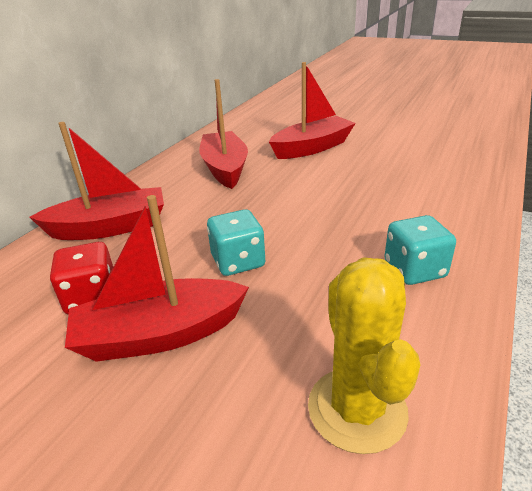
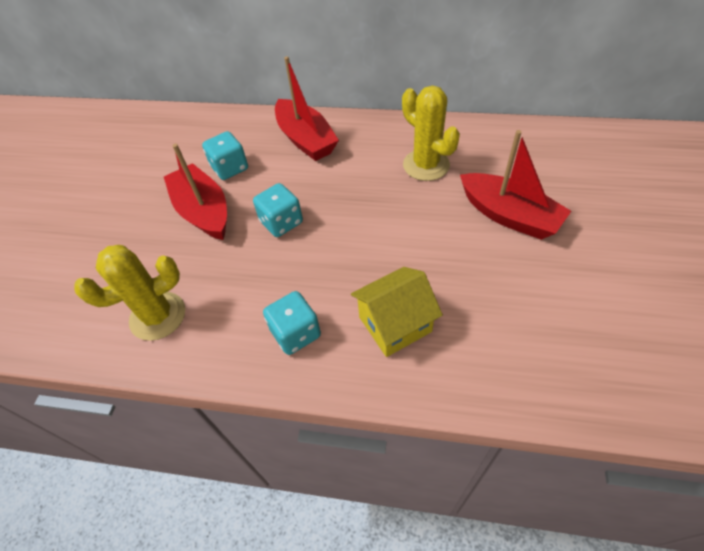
camera: 75 degrees right, 20 degrees up
red dice [50,242,113,314] -> turquoise dice [202,131,248,180]
red boat [199,79,248,189] -> yellow cactus [402,86,460,181]
none -> yellow house [351,267,443,357]

